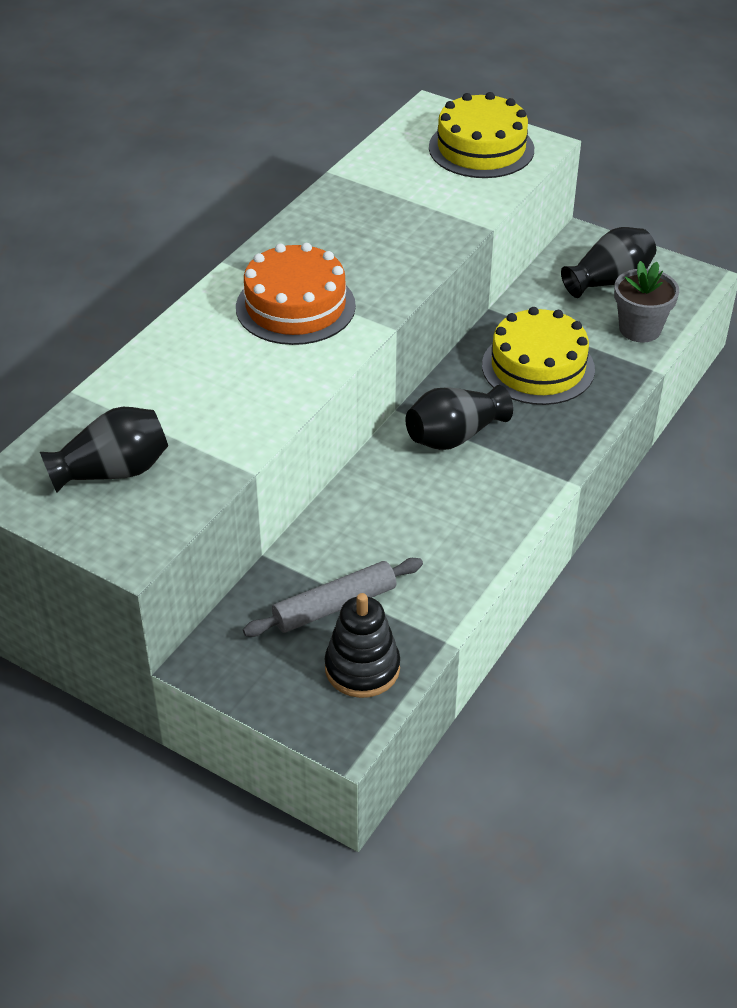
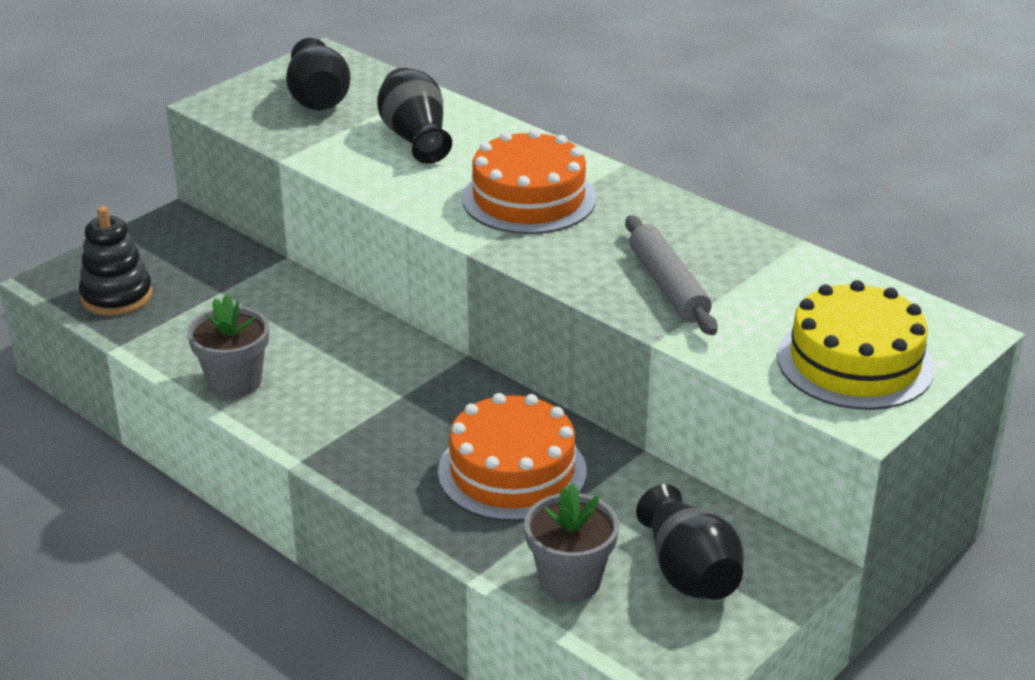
camera: 100 degrees right, 10 degrees down
grey rolling pin [243,558,423,637] -> grey rolling pin moved to [625,215,718,335]
black vase [406,385,513,450] -> black vase moved to [377,68,452,164]
yellow cake [482,307,595,405] -> orange cake [438,393,587,521]
none -> grey flower pot [187,295,269,398]

